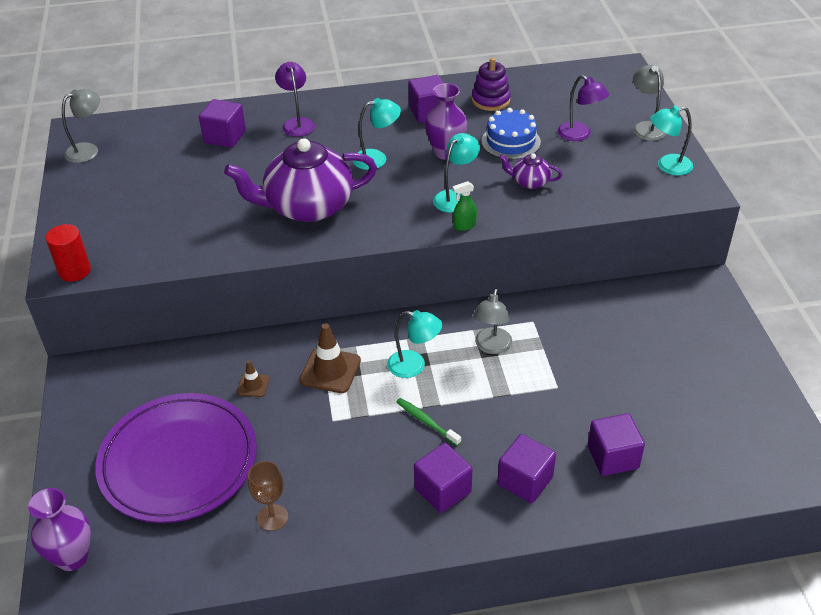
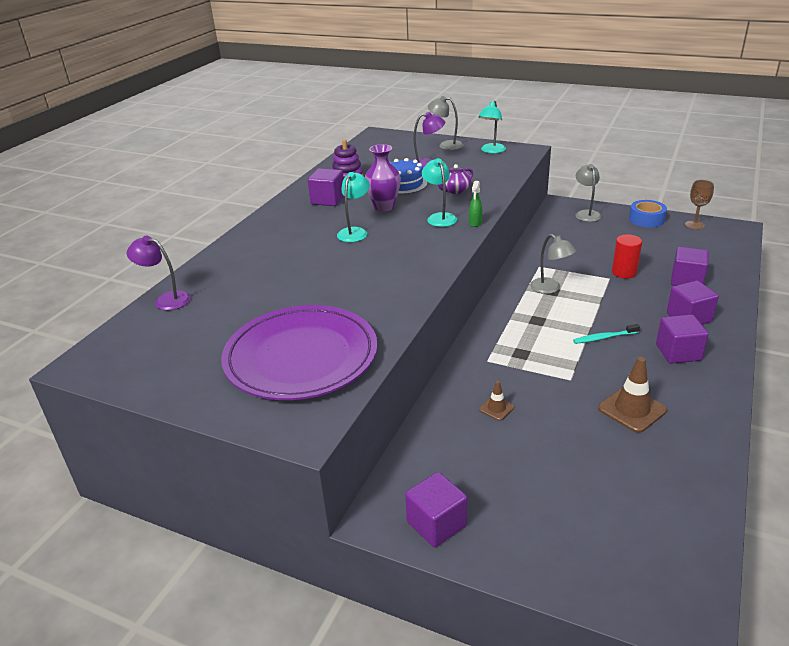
camera: 55 degrees left, 10 degrees down
purple vase [28,488,91,571] -> none
red cylinder [46,224,91,282] -> red cylinder moved to [612,234,642,279]
grey lamp [62,89,100,163] -> grey lamp moved to [576,164,601,222]
purple plate [95,393,257,523] -> purple plate moved to [221,305,377,400]
purple cube [199,99,246,148] -> purple cube moved to [405,472,467,547]
purple teapot [224,138,377,222] -> none
brown goblet [248,461,288,531] -> brown goblet moved to [685,180,714,230]
purple lamp [275,62,315,137] -> purple lamp moved to [127,236,191,311]
brown traffic cone [299,323,361,393] -> brown traffic cone moved to [598,357,667,433]
turquoise lamp [387,310,442,378] -> none
green toothbrush [396,398,461,446] -> turquoise toothbrush [573,324,640,344]
none -> blue tape [629,200,667,228]

